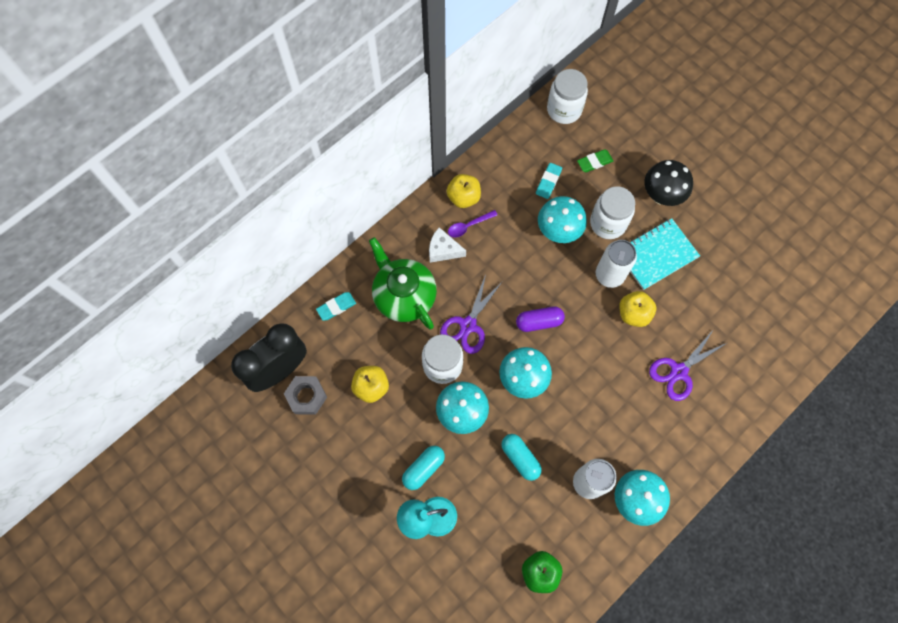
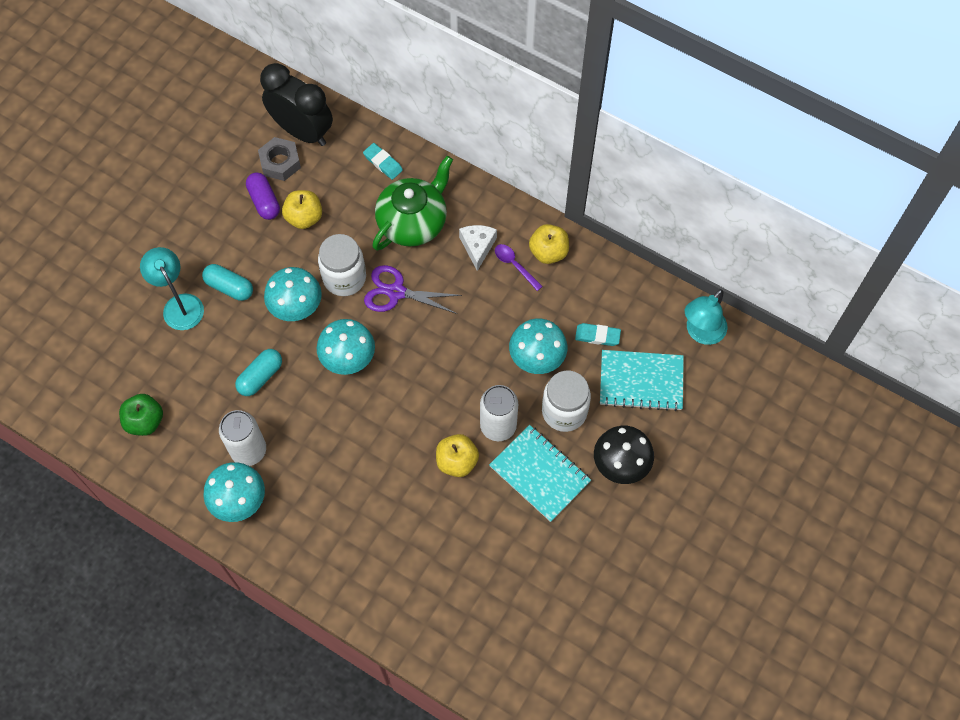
camera: 75 degrees right, 5 degrees down
purple capsule [516,306,565,332] -> purple capsule moved to [246,172,280,220]
white jar [547,69,588,124] -> turquoise lamp [685,289,727,345]
green eraser [577,149,613,172] -> turquoise notebook [600,350,684,411]
purple scissors [649,329,727,401] -> none

